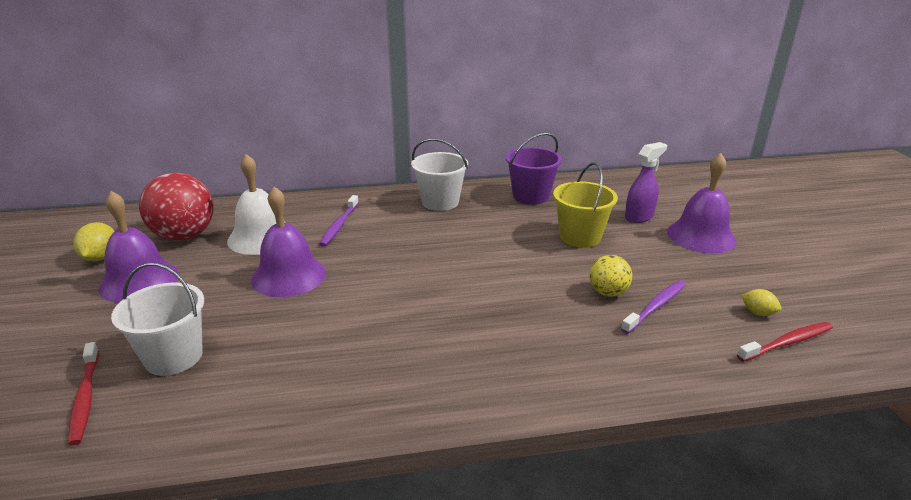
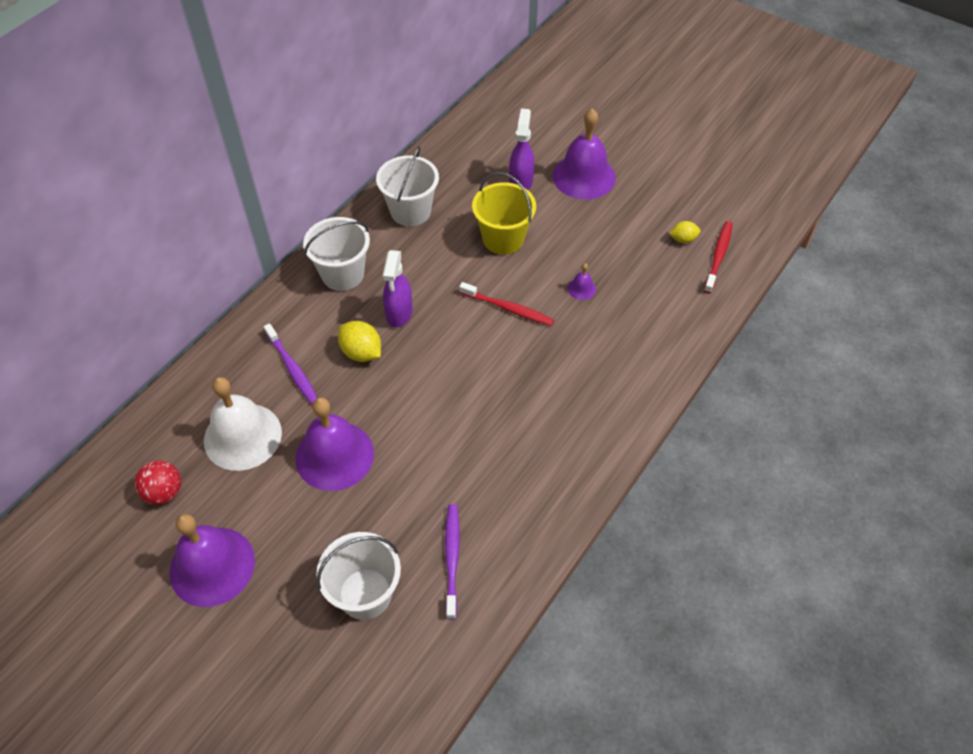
camera: 45 degrees left, 25 degrees up
red toothbrush [68,342,99,445] -> red toothbrush moved to [459,282,554,326]
yellow lemon [74,222,115,262] -> yellow lemon moved to [338,321,381,362]
red ball [139,172,214,241] -> red ball [134,460,181,505], size x0.54
purple bucket [506,133,562,204] -> white bucket [376,146,439,226]
yellow ball [589,255,632,297] -> purple bell [568,263,596,300]
purple toothbrush [621,280,686,334] -> purple toothbrush moved to [445,504,460,619]
none -> purple spray bottle [383,250,413,327]

